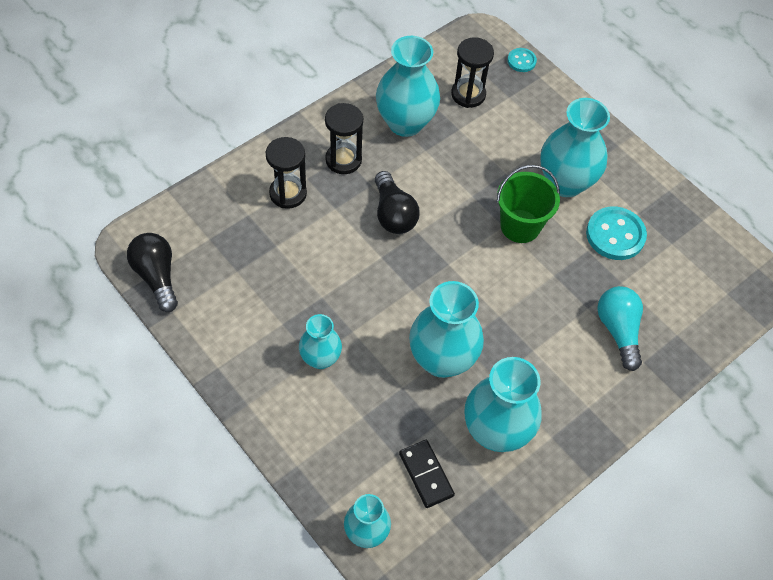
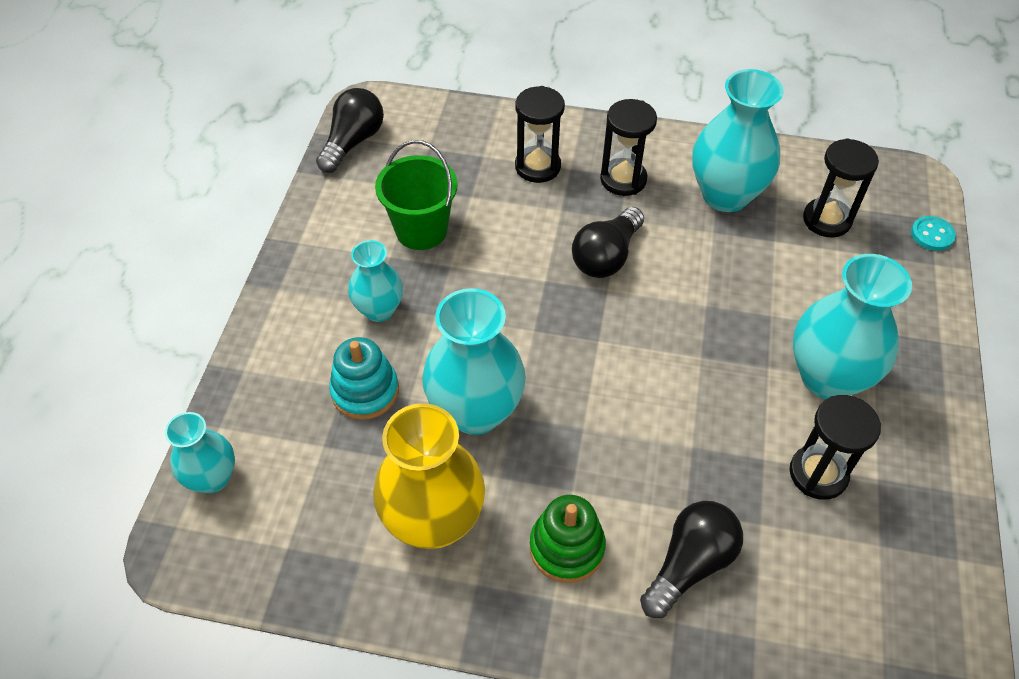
camera: 55 degrees right, 5 degrees down
black domino [399,440,455,508] -> none
turquoise vase [464,357,542,452] -> yellow vase [373,403,485,549]
green bucket [497,165,560,243] -> green bucket moved to [375,140,458,250]
turquoise button [586,206,647,260] -> black hourglass [790,395,881,500]
turquoise light bulb [597,286,643,371] -> black light bulb [640,501,743,618]
none -> turquoise stacking toy [329,337,399,420]
none -> green stacking toy [530,495,606,583]

